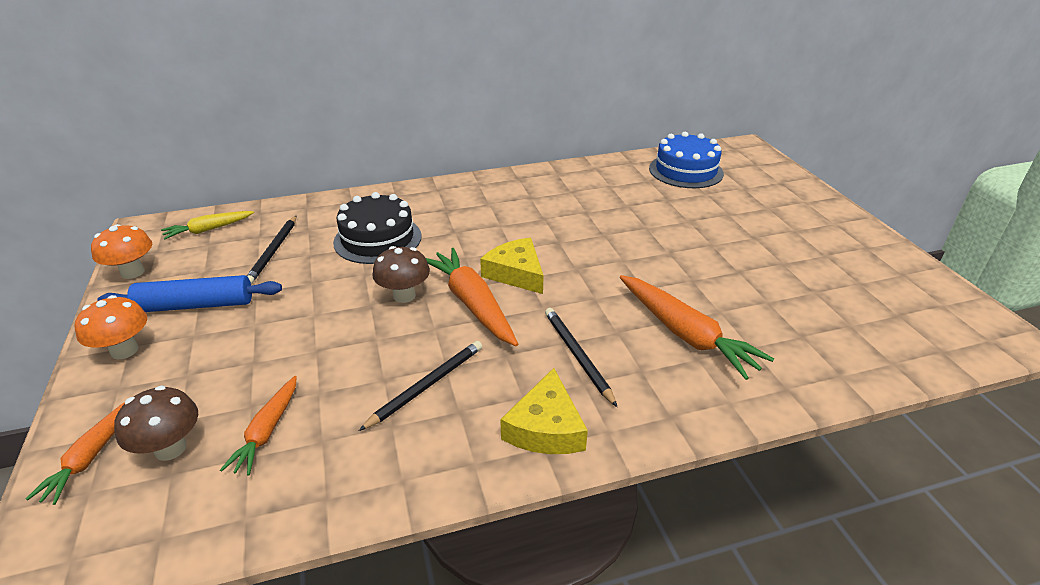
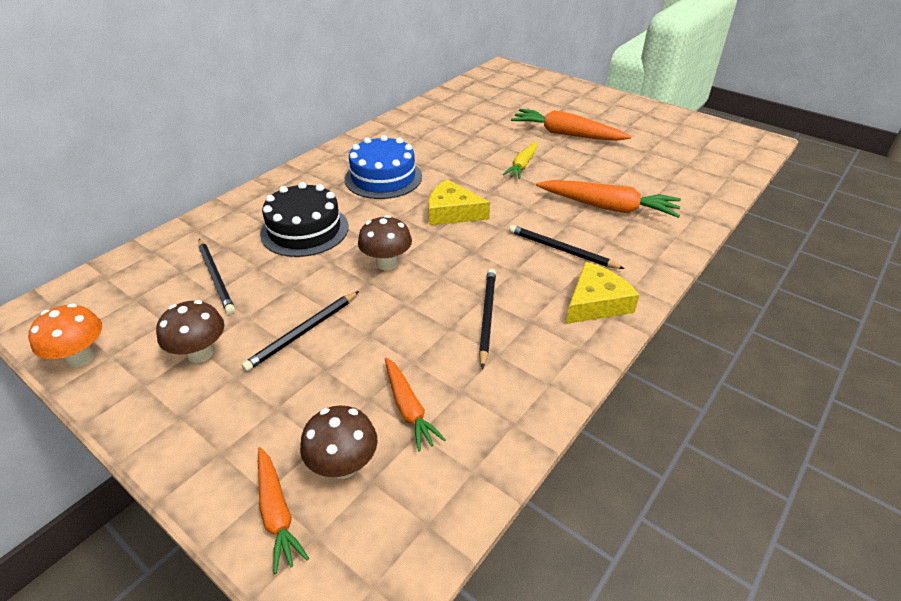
camera: 35 degrees left, 5 degrees up
orange mushroom [75,295,147,359] -> none
blue rolling pin [97,275,282,312] -> brown mushroom [156,300,224,363]
yellow carrot [161,211,254,240] -> yellow carrot moved to [503,142,538,179]
orange carrot [426,248,518,346] -> orange carrot moved to [511,109,631,141]
yellow cheese [500,368,588,454] -> yellow cheese turned 105 degrees counterclockwise [566,262,639,324]
blue cake [649,132,724,188] -> blue cake moved to [345,135,422,199]
none -> black pencil [241,291,359,372]

